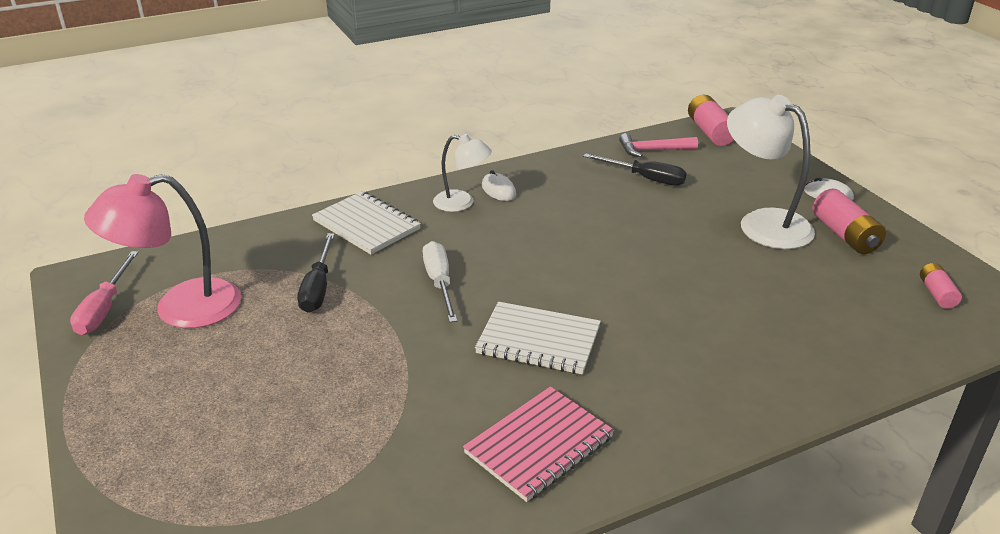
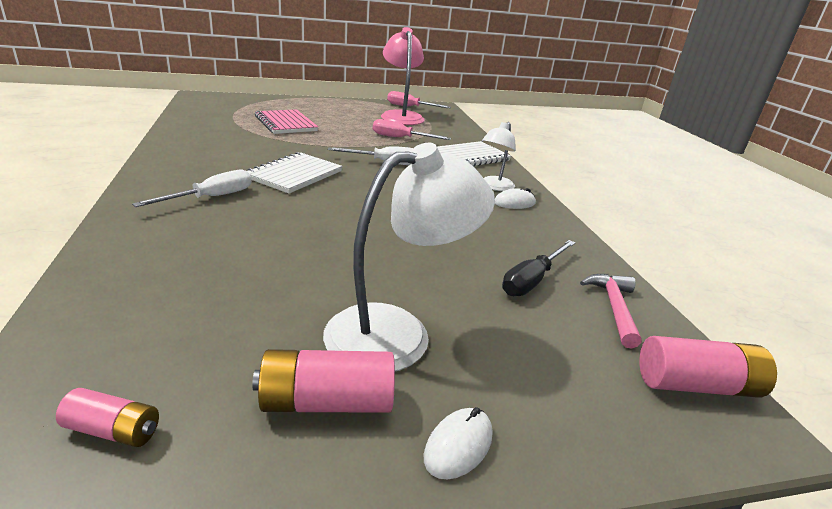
camera: 100 degrees right, 5 degrees down
black screwdriver [297,233,335,313] -> pink screwdriver [373,119,451,140]
pink notebook [463,386,614,502] -> pink notebook moved to [255,109,318,134]
none -> white screwdriver [132,170,252,207]

